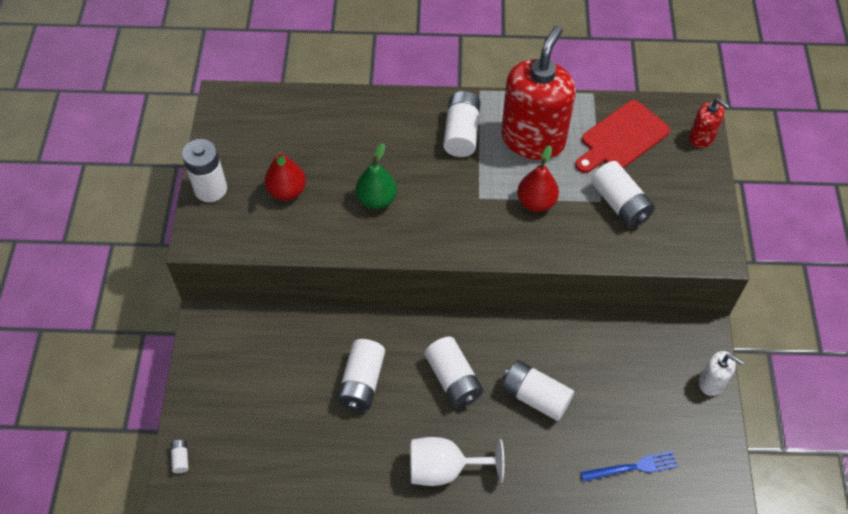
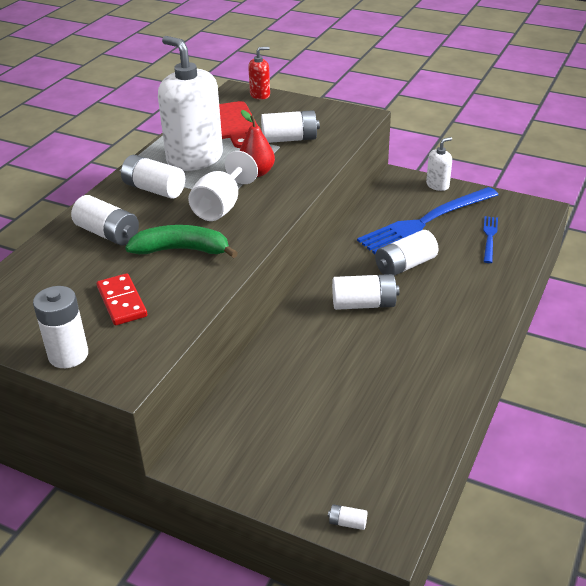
camera: 65 degrees left, 20 degrees down
red pear [264,151,306,201] -> red domino [97,273,147,326]
white battery [337,339,385,411] -> white battery moved to [71,195,139,246]
green pear [356,143,397,209] -> green banana [125,225,238,258]
white goblet [410,437,504,486] -> white goblet moved to [188,151,258,221]
red soap dispenser [501,26,576,160] -> white soap dispenser [158,36,223,171]
none -> blue fork [357,187,498,254]

